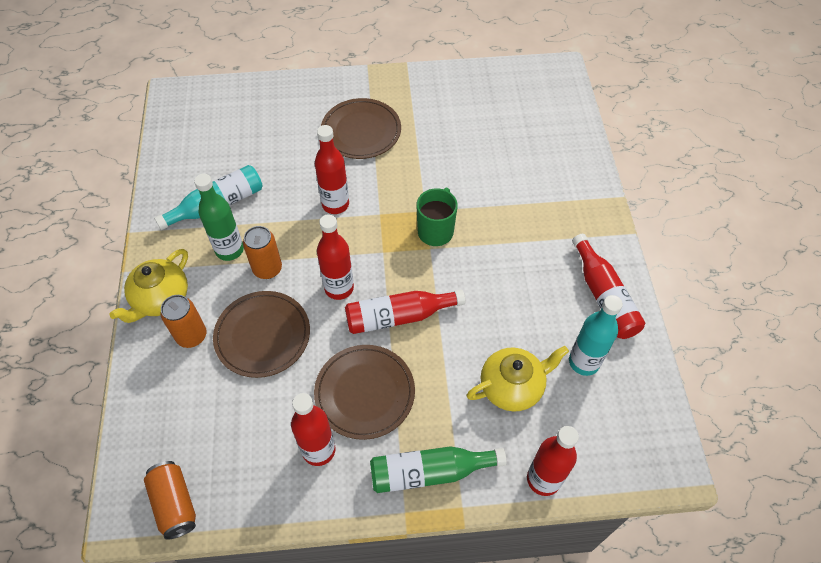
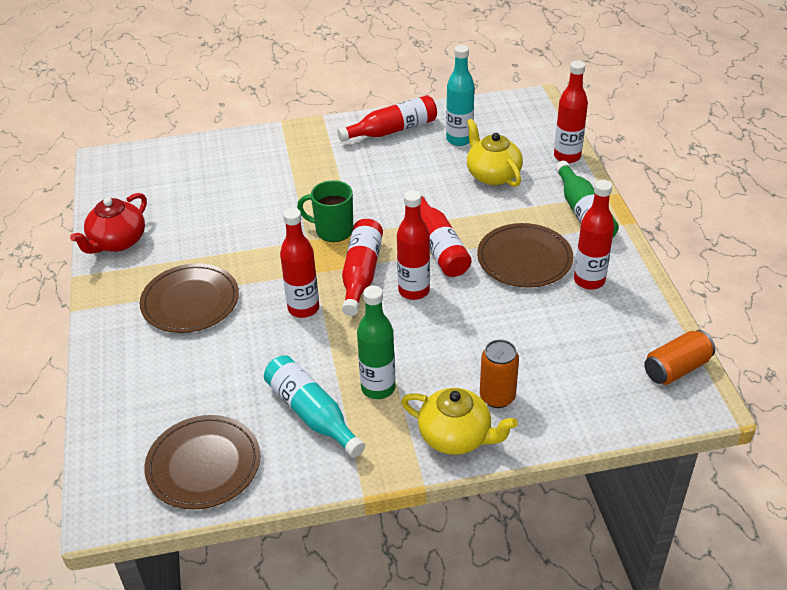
camera: 95 degrees left, 15 degrees down
brown plate [213,291,310,378] -> brown plate moved to [144,415,260,510]
orange can [243,226,282,279] -> none
none -> red teapot [70,193,147,254]
none -> red bottle [342,219,383,316]

